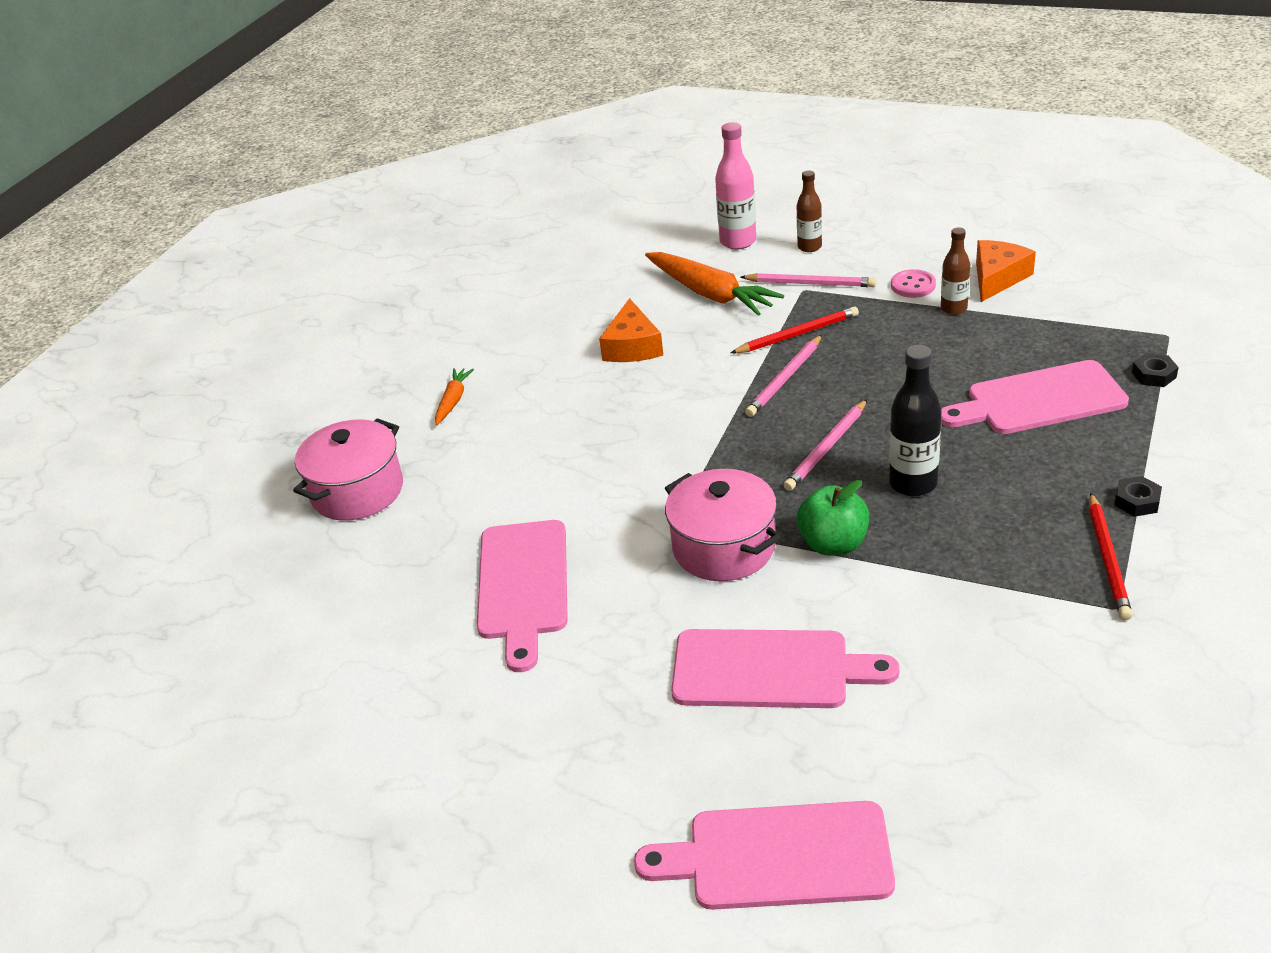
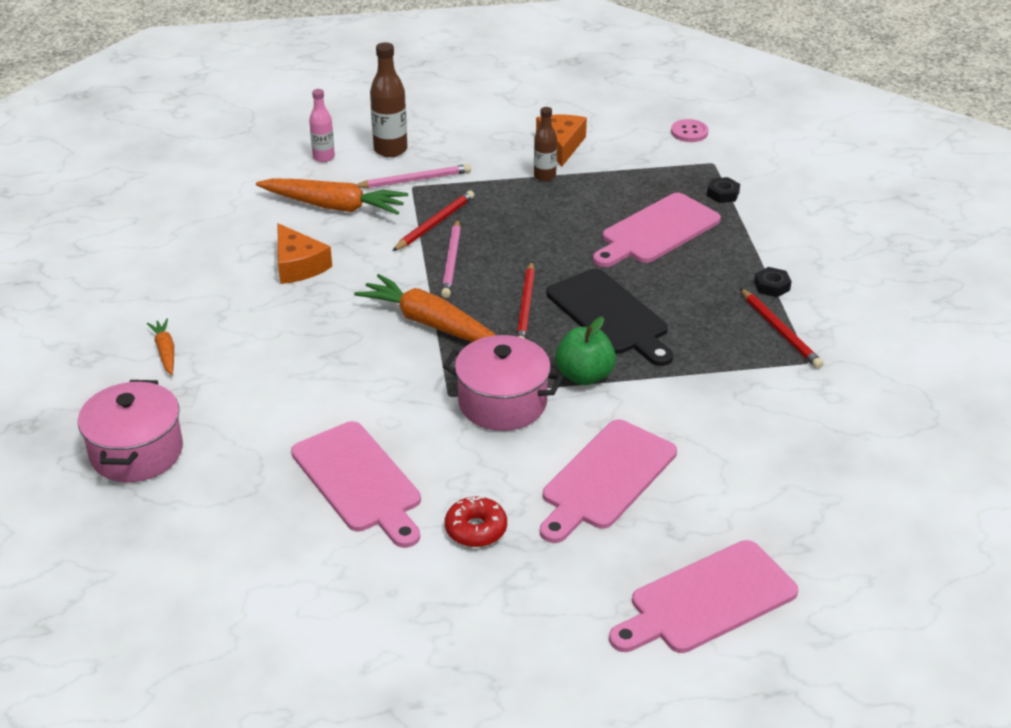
camera: 35 degrees left, 0 degrees up
pink cutting board [671,629,900,708] -> pink cutting board turned 150 degrees clockwise [540,420,677,543]
pink bottle [715,122,756,249] -> pink bottle [309,89,335,162], size x0.65
pink pencil [784,399,867,491] -> red pencil [516,261,535,339]
brown bottle [797,170,822,252] -> brown bottle [370,42,408,157], size x1.55
black bottle [889,345,942,497] -> black cutting board [546,269,673,366]
pink button [891,269,936,298] -> pink button moved to [671,119,708,142]
none -> orange carrot [354,274,496,342]
none -> red donut [445,496,507,547]

